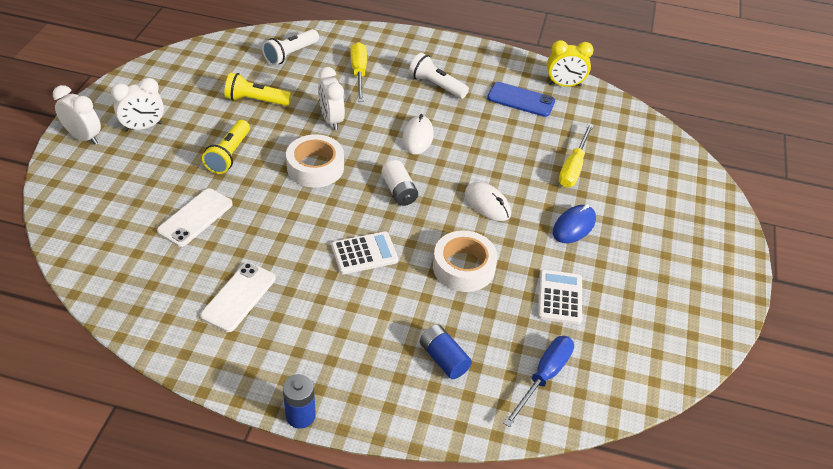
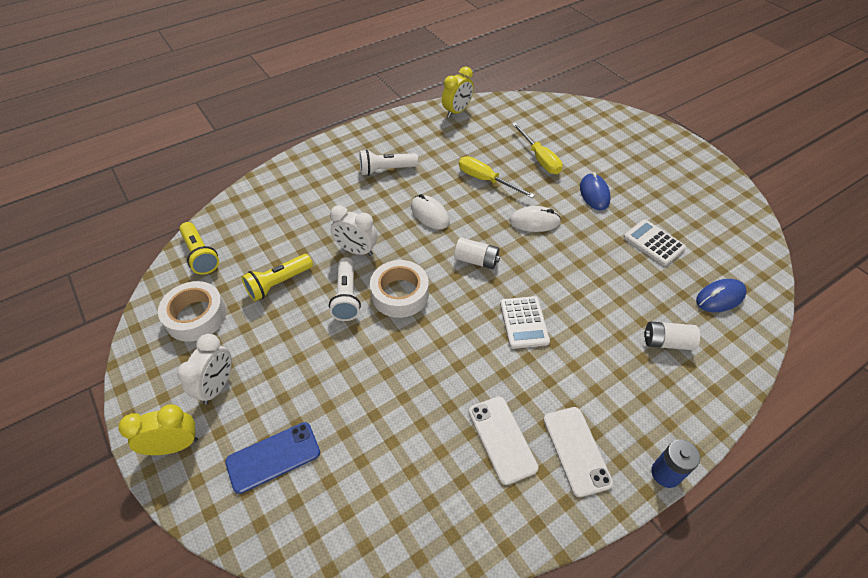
camera: 45 degrees left, 5 degrees up
white clock [53,85,101,145] -> yellow clock [118,404,198,455]
white phone [157,188,233,247] -> white phone moved to [543,407,613,497]
yellow flashlight [202,120,250,174] -> yellow flashlight moved to [179,222,219,275]
white flashlight [262,29,319,65] -> white flashlight moved to [329,257,361,321]
white calculator [331,231,398,274] -> white calculator turned 150 degrees clockwise [500,296,550,349]
yellow screwdriver [351,42,367,102] -> yellow screwdriver moved to [459,156,535,198]
blue battery [420,324,472,379] -> white battery [644,321,700,350]
white tape [433,230,498,292] -> white tape moved to [158,281,226,342]
blue phone [487,82,555,117] -> blue phone moved to [225,422,320,494]
blue screwdriver [503,336,574,427] -> blue mouse [696,279,747,312]

